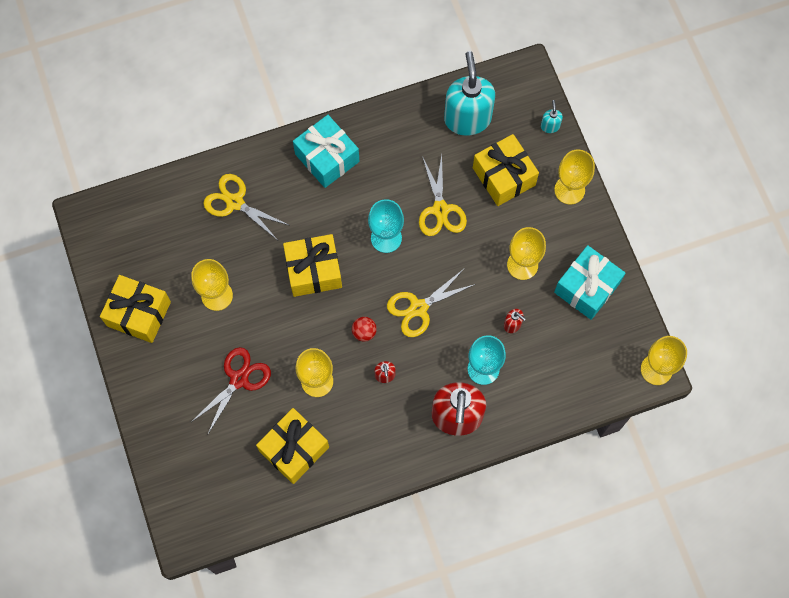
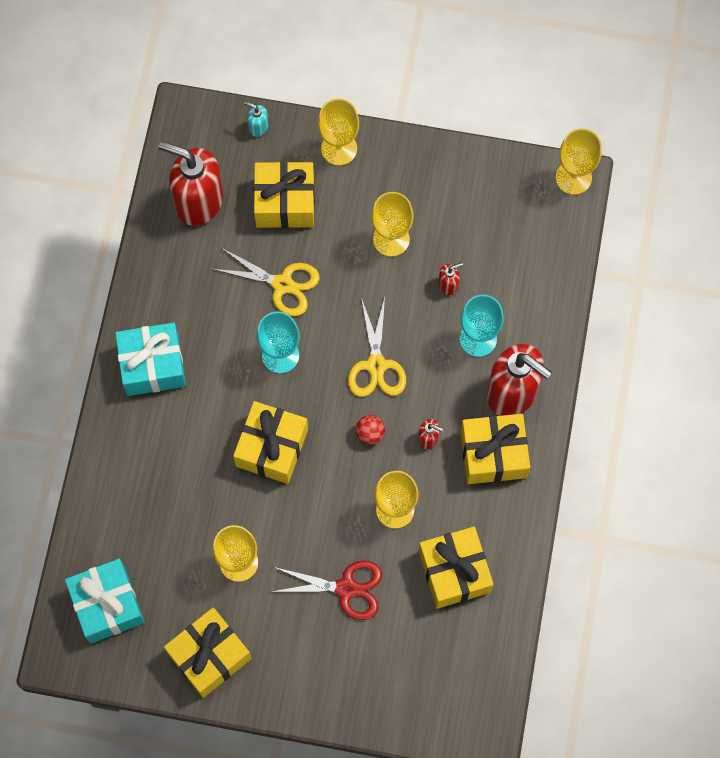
camera: 60 degrees left, 0 degrees up
red scissors [193,347,271,434] -> red scissors turned 120 degrees clockwise [271,560,382,620]
yellow scissors [203,174,289,239] -> none
turquoise soap dispenser [444,51,495,136] -> red soap dispenser [158,141,223,226]
turquoise gift [554,245,625,320] -> turquoise gift moved to [65,559,145,644]
none -> yellow gift [461,414,530,484]

